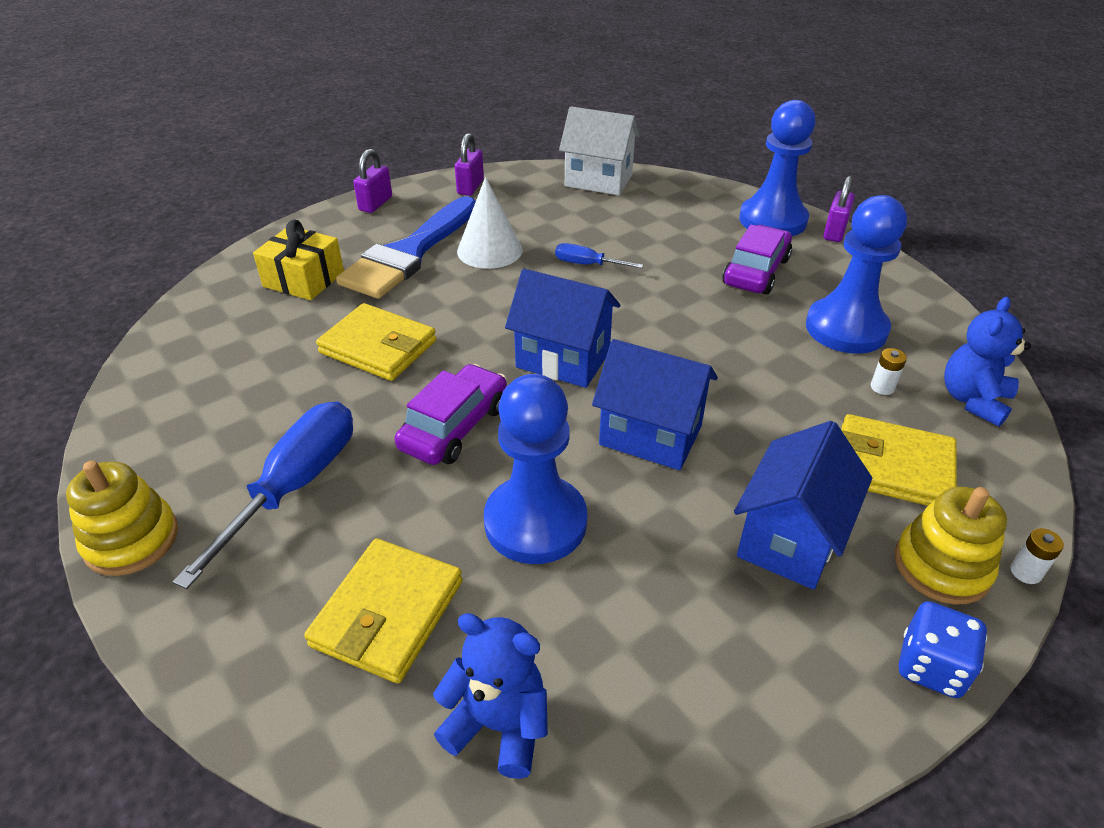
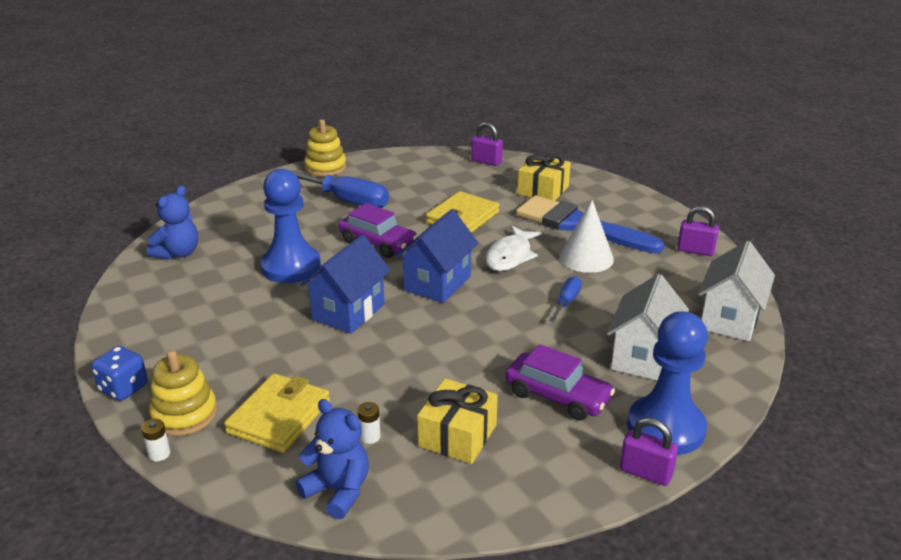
camera: 95 degrees right, 10 degrees down
yellow wallet [304,539,463,683] -> none
purple padlock [353,149,392,213] -> purple padlock moved to [471,122,503,166]
blue house [734,421,872,590] -> none
blue pawn [806,195,907,354] -> yellow gift [417,378,498,464]
none -> white fish [485,225,542,271]
none -> white house [607,274,689,381]

